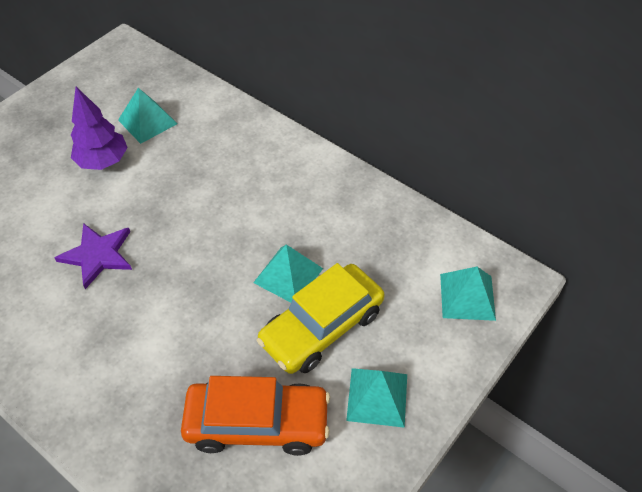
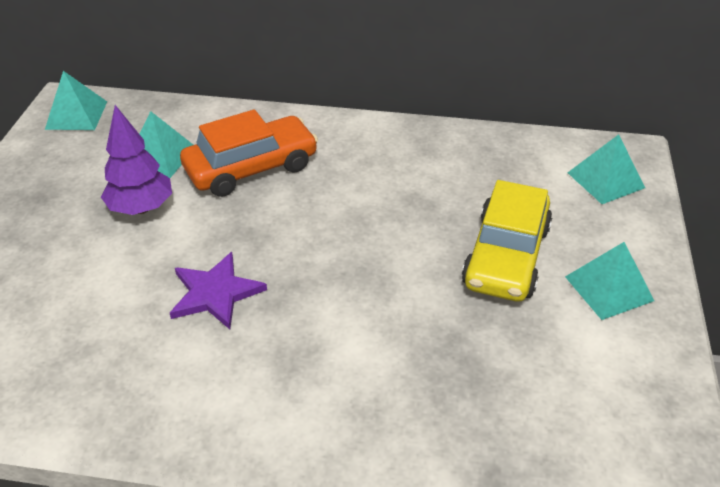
camera: 30 degrees left, 10 degrees down
orange car [181,376,330,456] -> orange car moved to [180,109,318,197]
turquoise pyramid [253,245,323,302] -> turquoise pyramid moved to [45,71,107,130]

